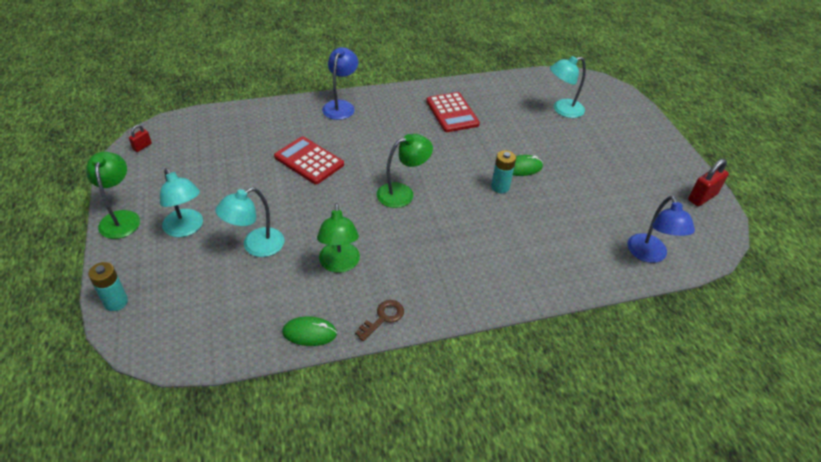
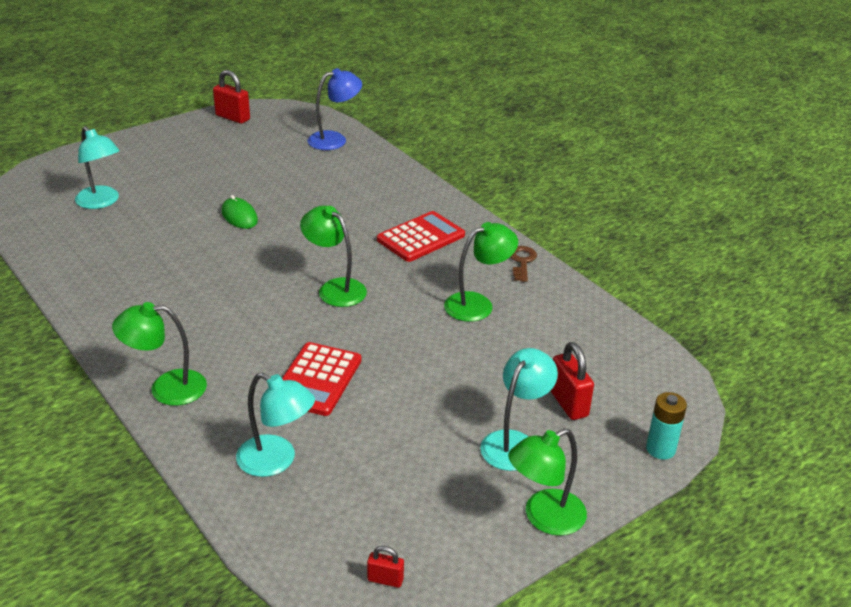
camera: 110 degrees left, 10 degrees down
turquoise lamp [215,187,284,257] -> turquoise lamp moved to [236,373,315,477]
green mouse [282,316,337,346] -> none
blue lamp [322,47,358,120] -> green lamp [112,302,207,406]
brown key [355,300,404,341] -> brown key turned 75 degrees clockwise [510,246,537,282]
red calculator [426,92,480,132] -> red calculator moved to [377,211,465,262]
turquoise battery [491,150,516,193] -> none
none -> red padlock [551,342,594,420]

